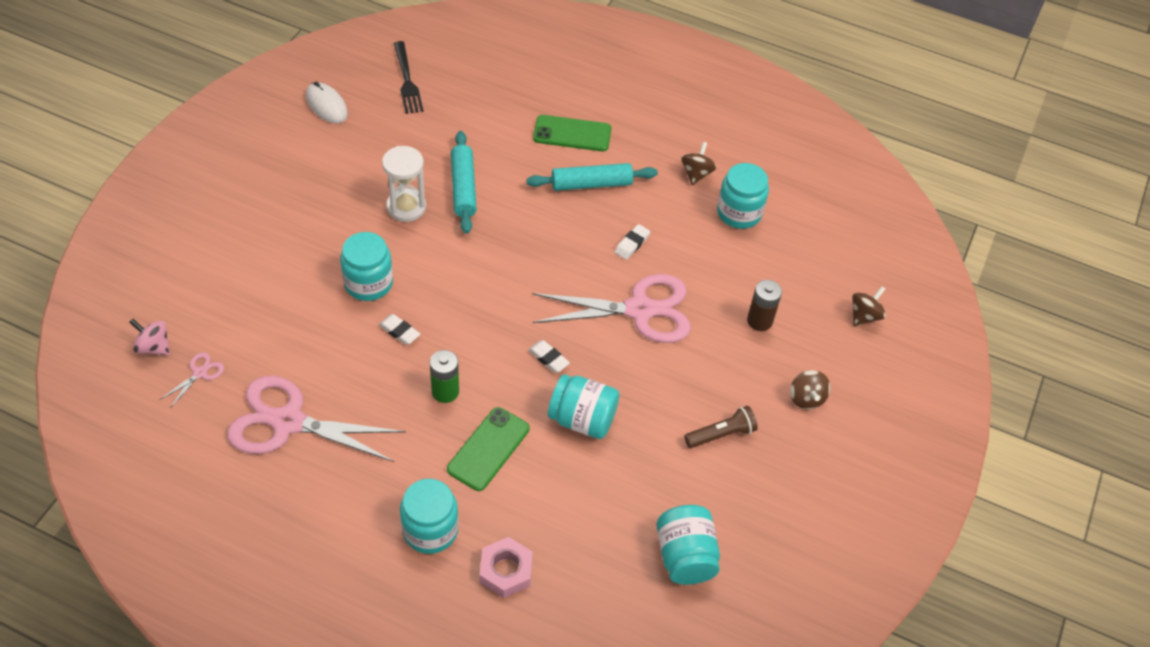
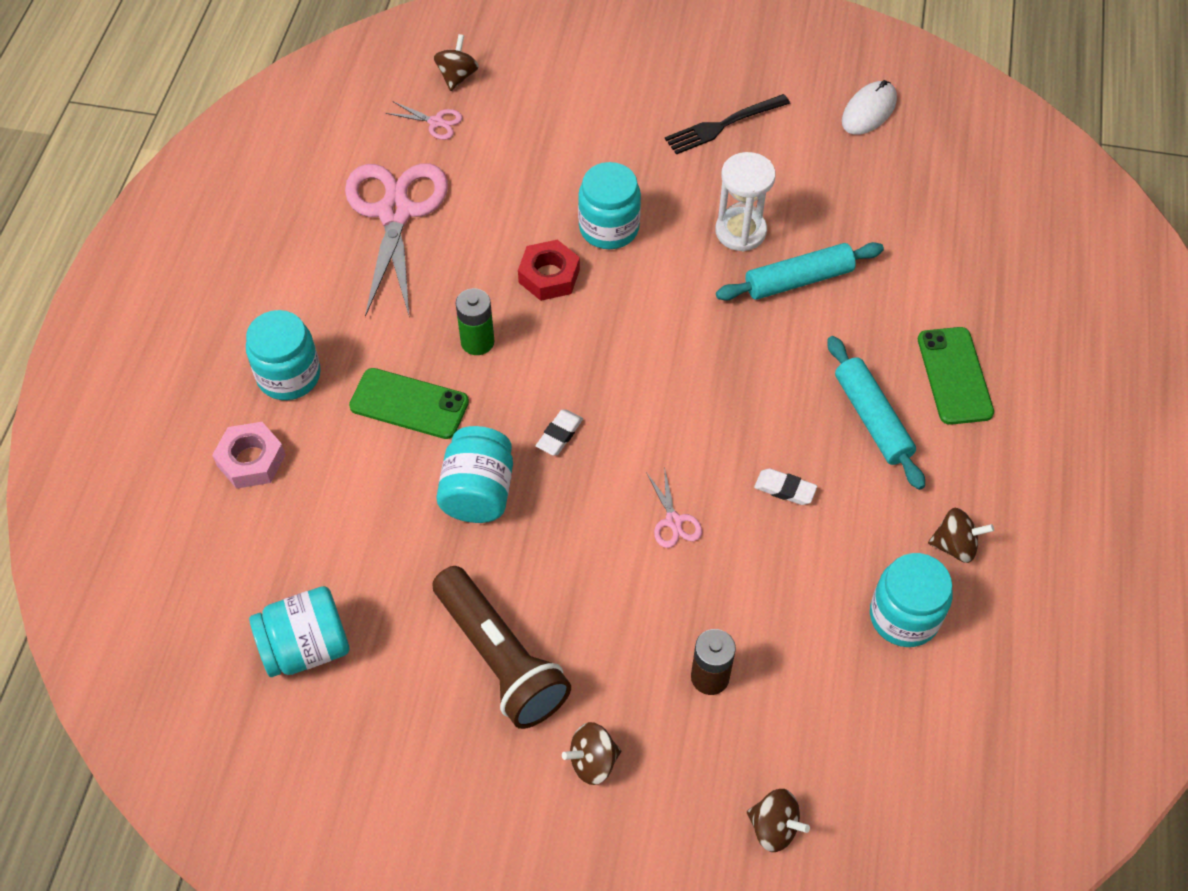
camera: 80 degrees right, 5 degrees up
pink spinning top [129,318,170,355] -> brown spinning top [434,34,479,91]
white eraser [379,314,420,345] -> red nut [518,240,580,301]
black fork [394,41,424,114] -> black fork moved to [665,94,790,155]
pink scissors [532,274,691,343] -> pink scissors [646,467,702,548], size x0.41
brown flashlight [684,406,758,448] -> brown flashlight [432,566,571,729], size x1.81

